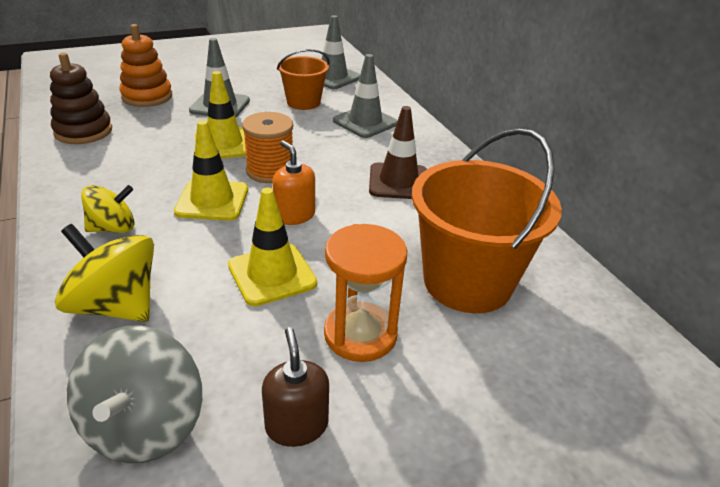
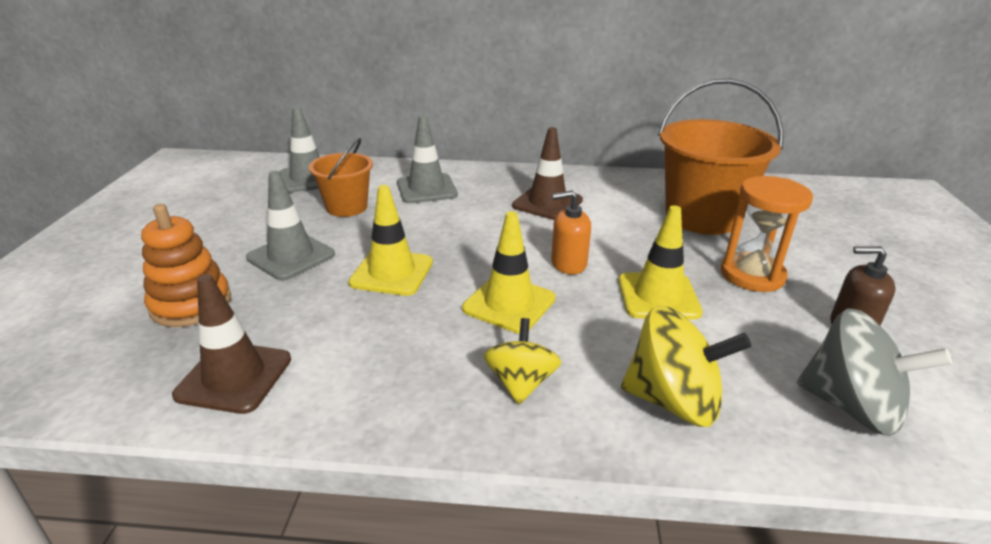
camera: 60 degrees left, 5 degrees down
brown stacking toy [50,53,112,144] -> brown traffic cone [172,274,291,414]
yellow spinning top [55,224,154,322] -> yellow spinning top turned 135 degrees counterclockwise [621,306,751,427]
orange spool [242,112,293,183] -> none

